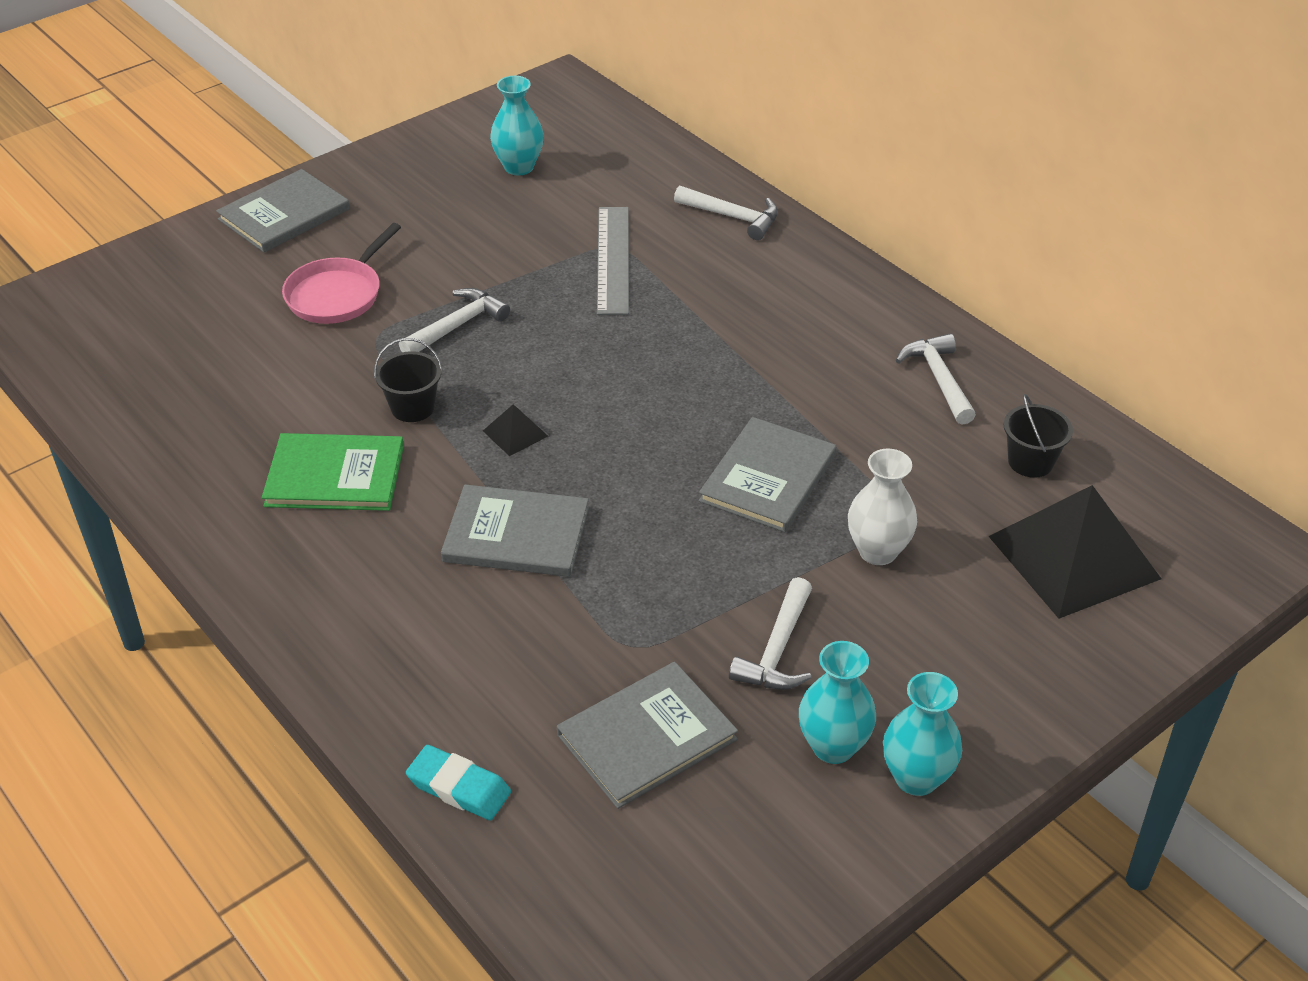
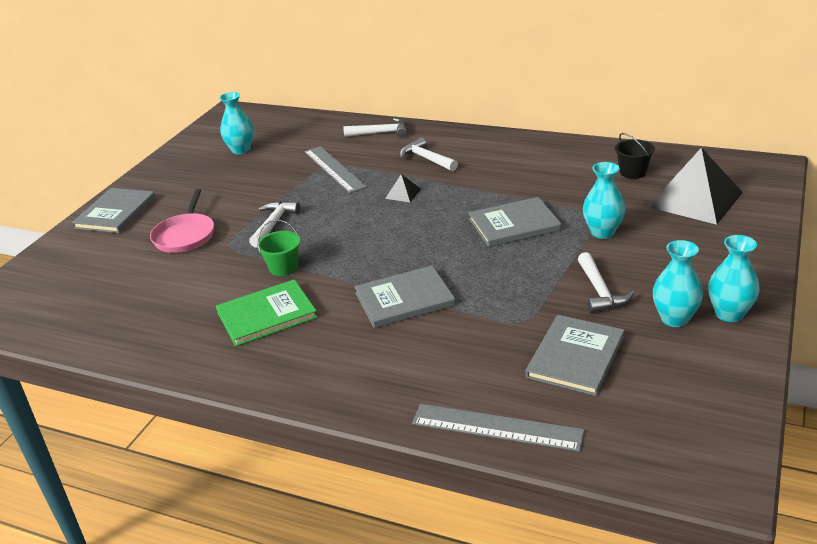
camera: 25 degrees left, 10 degrees down
black bucket [374,338,443,422] -> green bucket [257,220,301,276]
turquoise eraser [406,745,511,820] -> grey ruler [412,404,584,452]
black pyramid [483,404,548,456] -> black pyramid moved to [385,174,421,202]
grey book [699,417,836,532] -> grey book turned 75 degrees clockwise [469,197,561,247]
white vase [848,449,917,565] -> turquoise vase [583,162,625,239]
white hammer [896,334,976,425] -> white hammer moved to [400,137,458,171]

